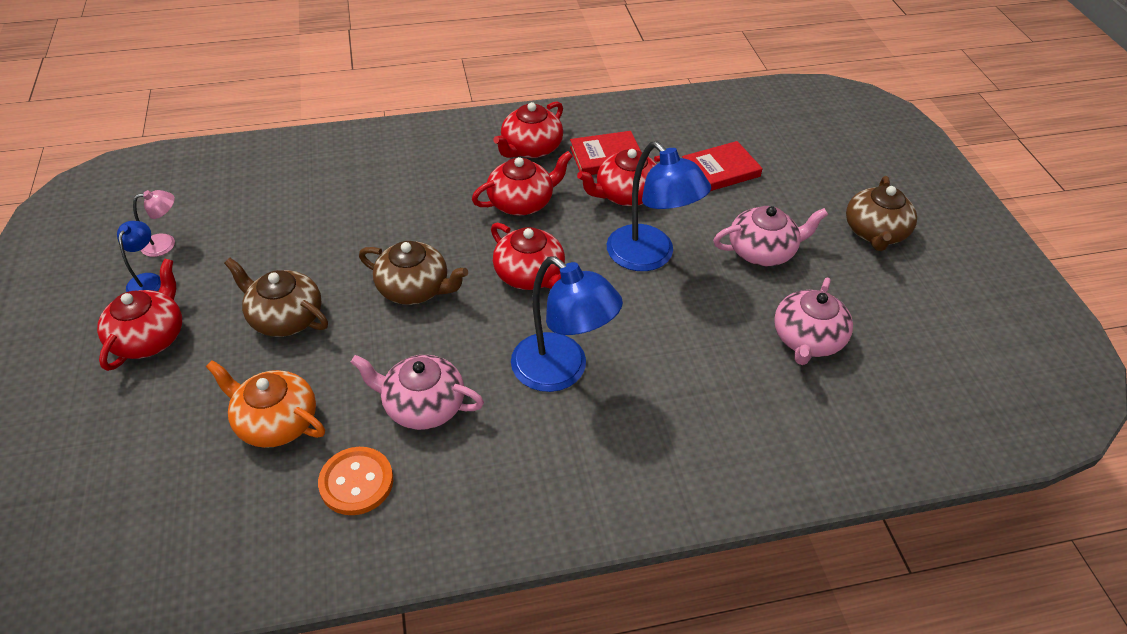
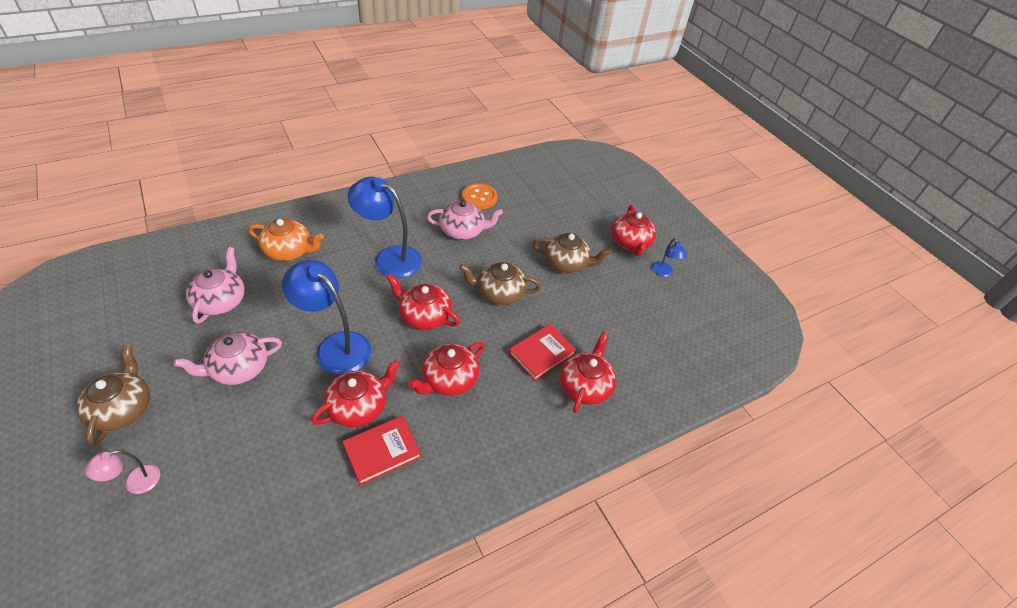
camera: 160 degrees right, 0 degrees up
pink lamp [133,190,175,257] -> pink lamp moved to [85,450,160,494]
orange teapot [206,360,325,448] -> orange teapot moved to [248,219,324,261]
red teapot [493,101,563,158] -> red teapot moved to [560,332,616,413]
red book [682,141,763,191] -> red book moved to [509,324,577,381]

